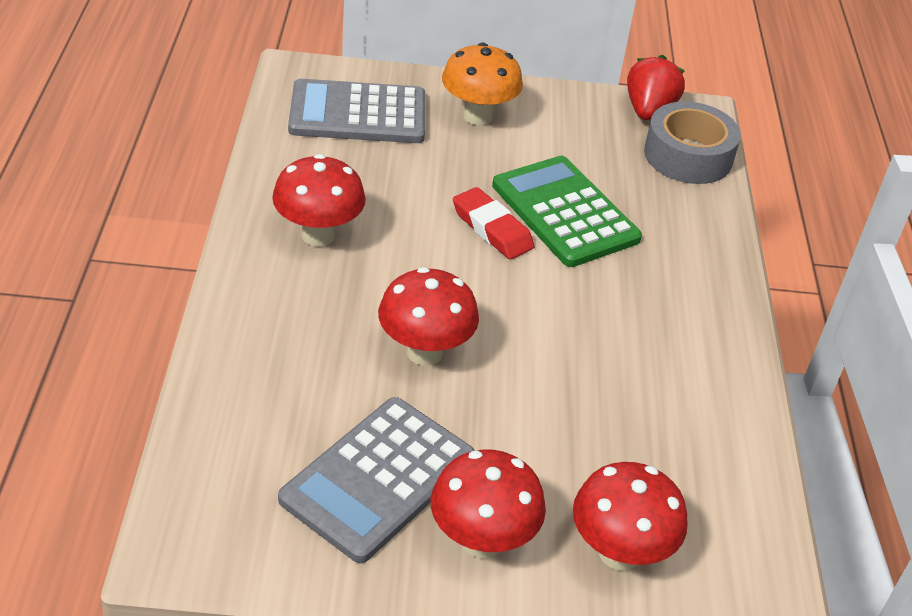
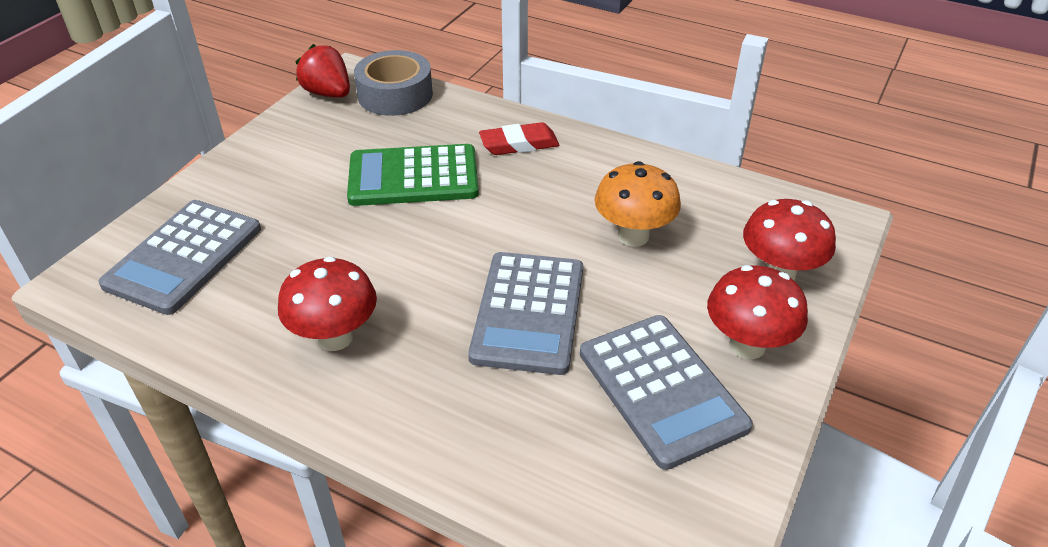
camera: 60 degrees left, 0 degrees up
red mushroom [378,267,479,366] -> grey calculator [468,252,583,375]
orange mushroom [442,43,523,125] -> orange mushroom moved to [595,161,681,247]
red eraser [453,187,534,260] -> red eraser moved to [479,122,559,155]

